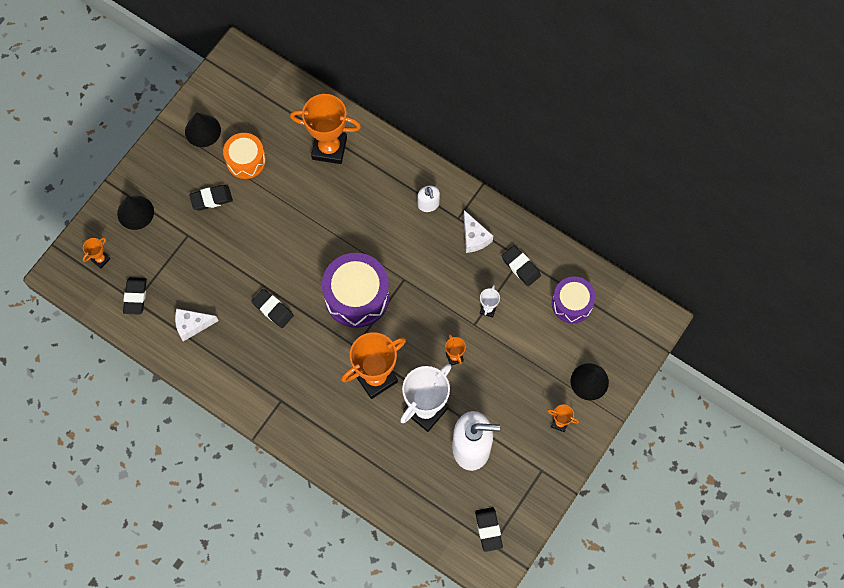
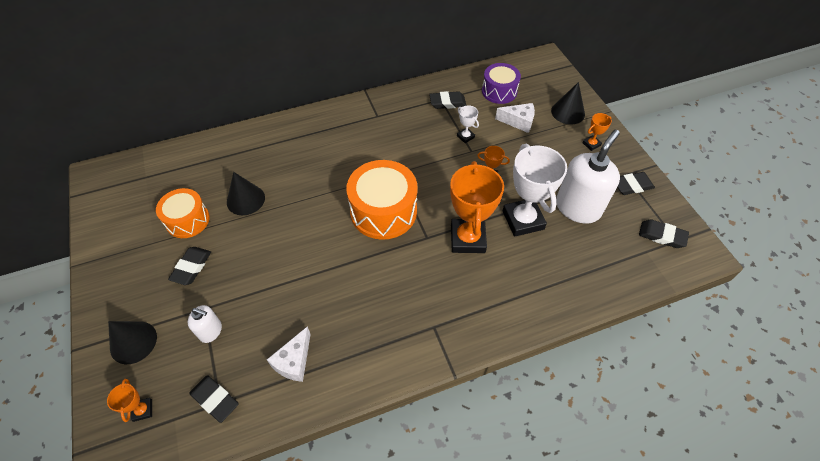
camera: 55 degrees left, 15 degrees down
black cone [185,112,221,147] -> black cone moved to [227,172,265,215]
black eraser [251,289,294,328] -> black eraser moved to [618,172,655,195]
orange trophy [290,94,361,164] -> none
purple drum [322,253,390,328] -> orange drum [346,160,418,240]
white soap dispenser [418,186,440,212] -> white soap dispenser moved to [188,305,222,343]
white cheese [464,210,493,253] -> white cheese moved to [495,103,535,133]

